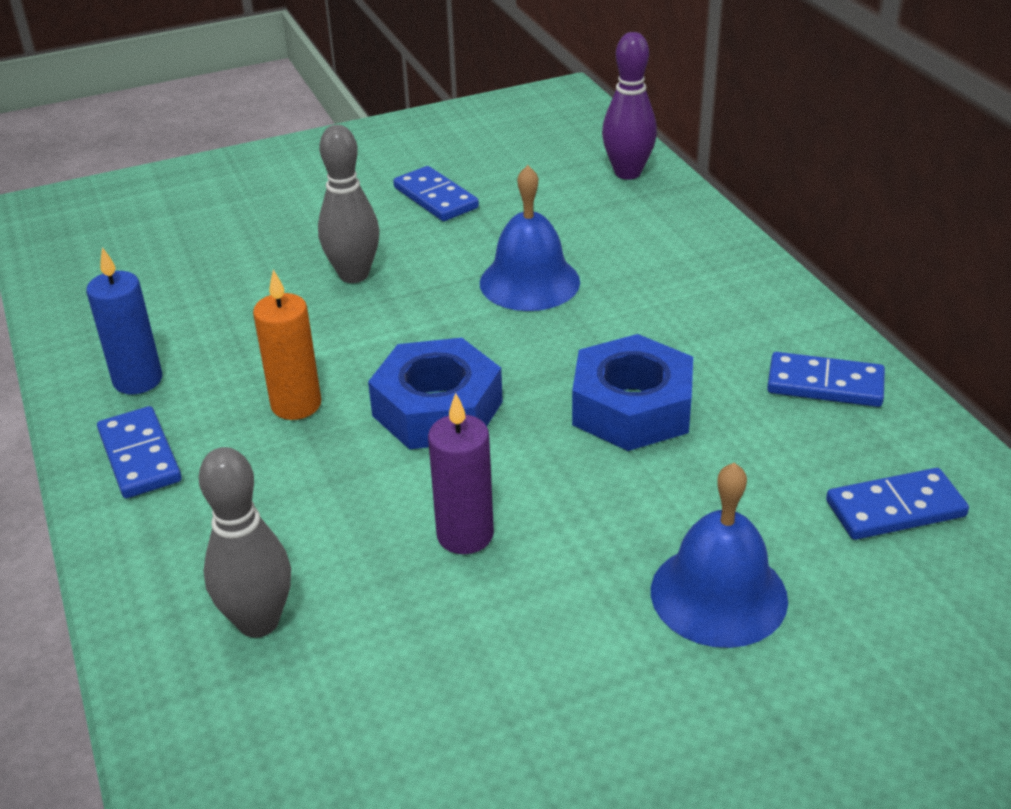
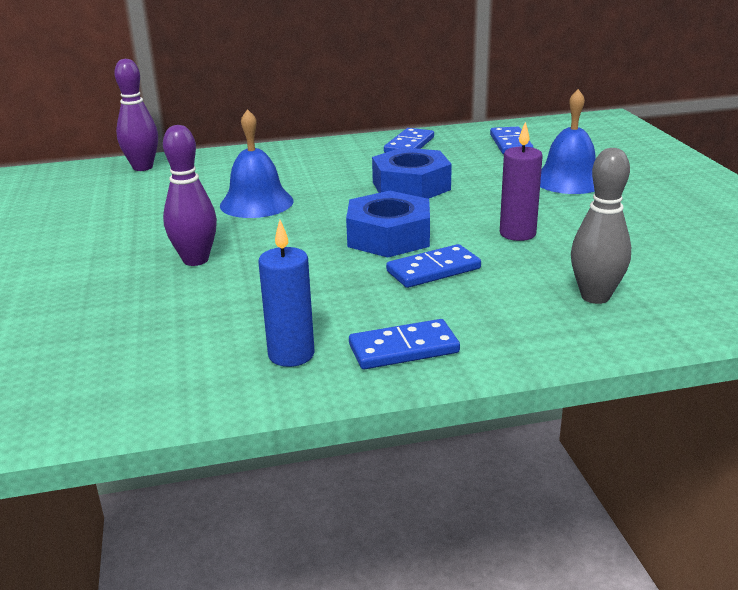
camera: 80 degrees left, 10 degrees down
orange candle [253,270,321,420] -> none
grey bowling pin [318,125,379,283] -> purple bowling pin [163,125,217,266]
blue domino [393,166,479,221] -> blue domino moved to [386,244,481,288]

